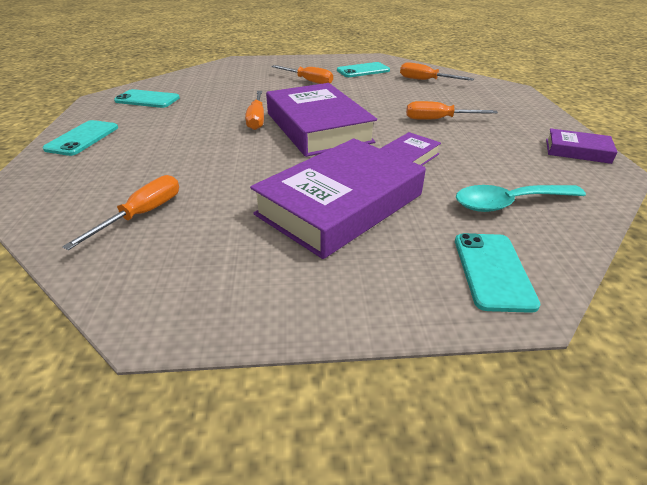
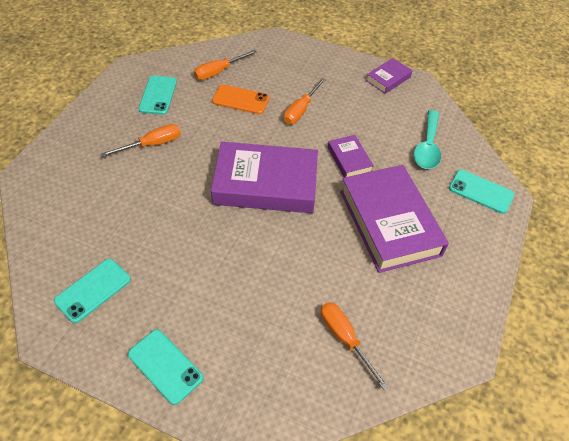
camera: 65 degrees left, 15 degrees up
orange screwdriver [245,91,264,130] -> none
none -> orange phone [212,85,269,114]

